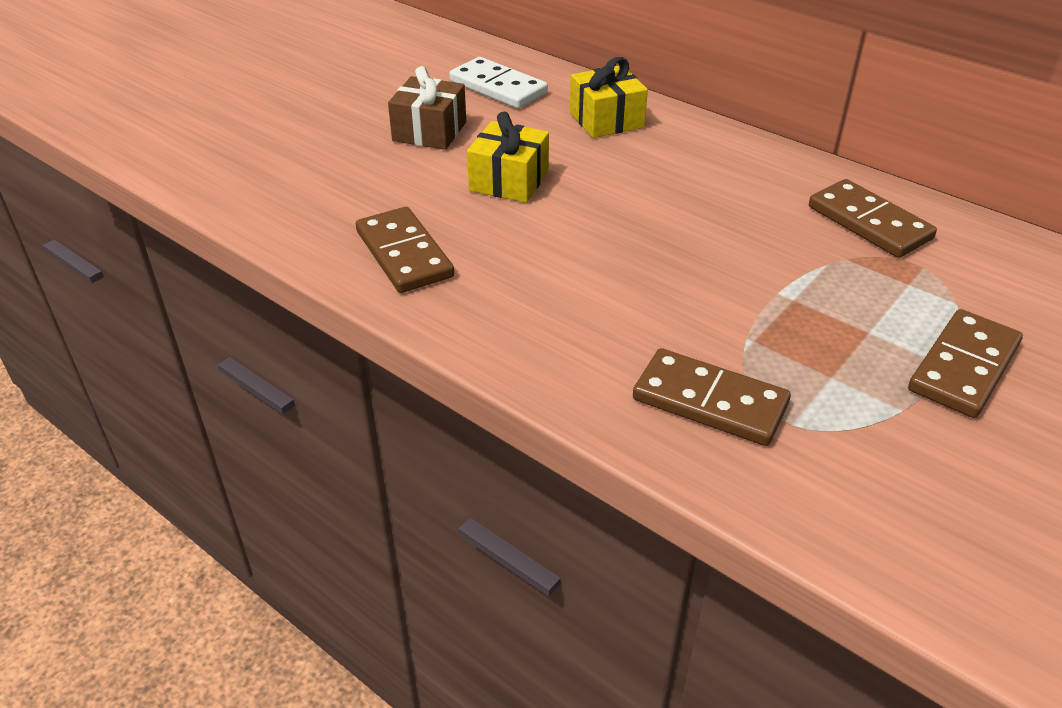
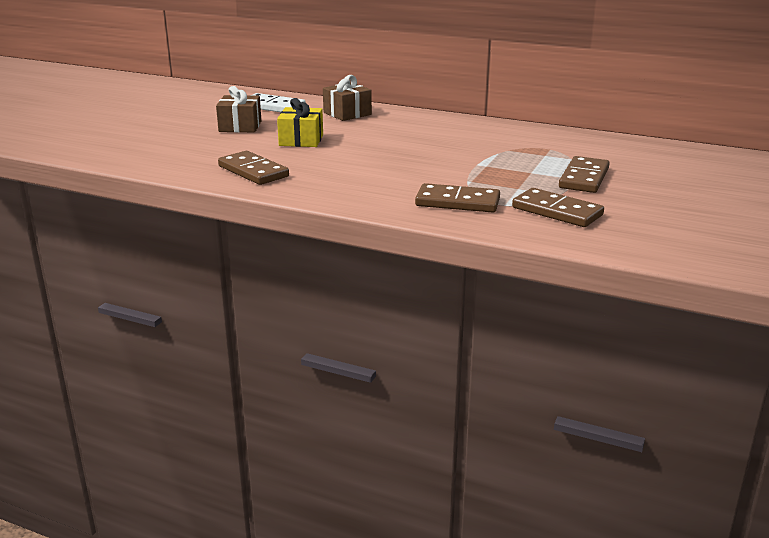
camera: 15 degrees left, 15 degrees down
yellow gift [570,57,648,138] -> brown gift [323,75,372,121]
brown domino [809,179,937,258] -> brown domino moved to [512,188,604,227]

